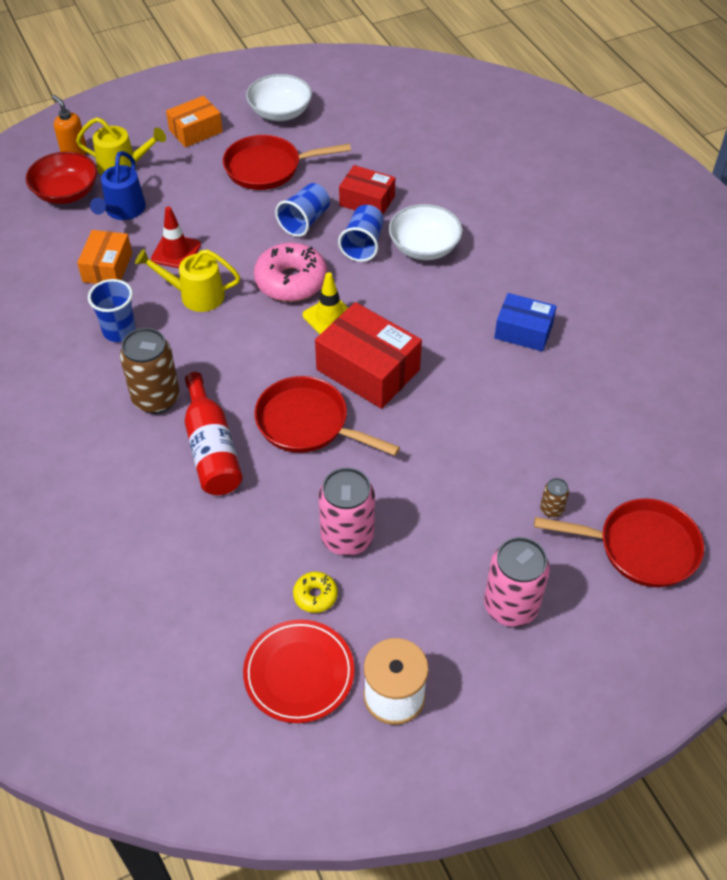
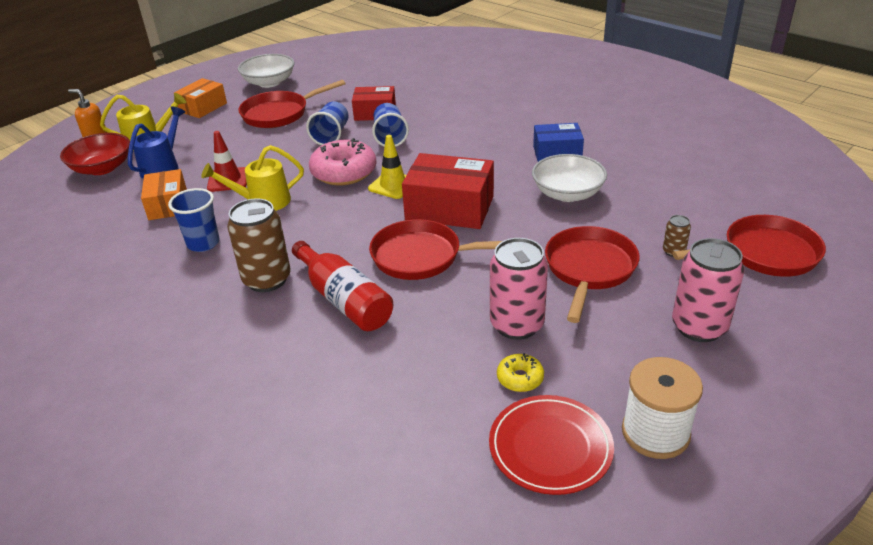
camera: 20 degrees left, 15 degrees down
blue watering can [90,151,146,220] -> blue watering can turned 150 degrees counterclockwise [128,106,185,179]
white bowl [389,204,462,260] -> white bowl moved to [532,154,607,202]
none -> red pan [545,226,640,323]

